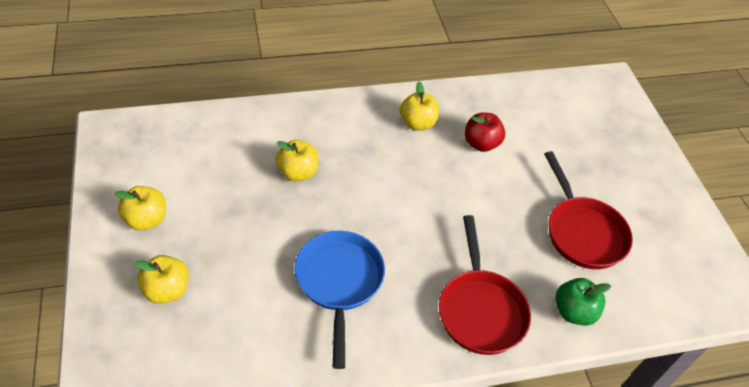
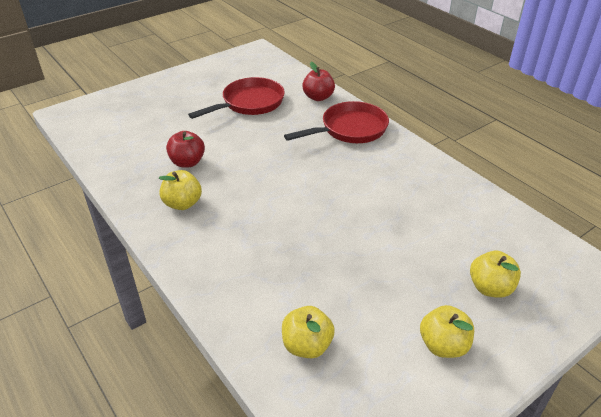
camera: 110 degrees left, 10 degrees down
yellow apple [276,140,319,181] -> yellow apple moved to [282,306,335,358]
blue pan [295,231,385,369] -> none
green apple [556,278,611,326] -> red apple [302,62,335,101]

